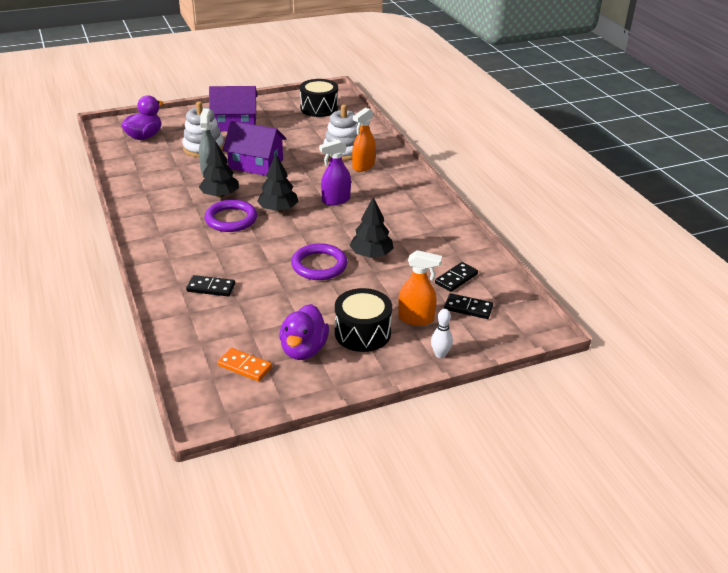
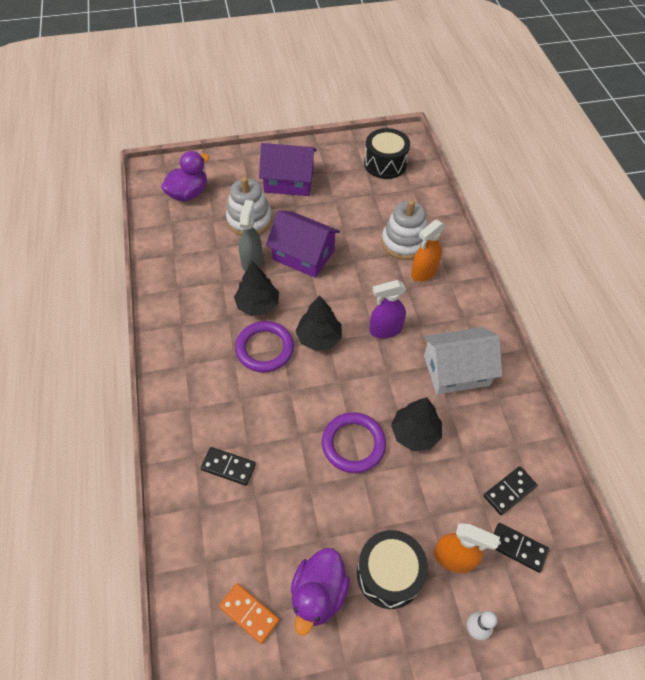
camera: 10 degrees right, 20 degrees up
none -> white house [423,327,503,395]

